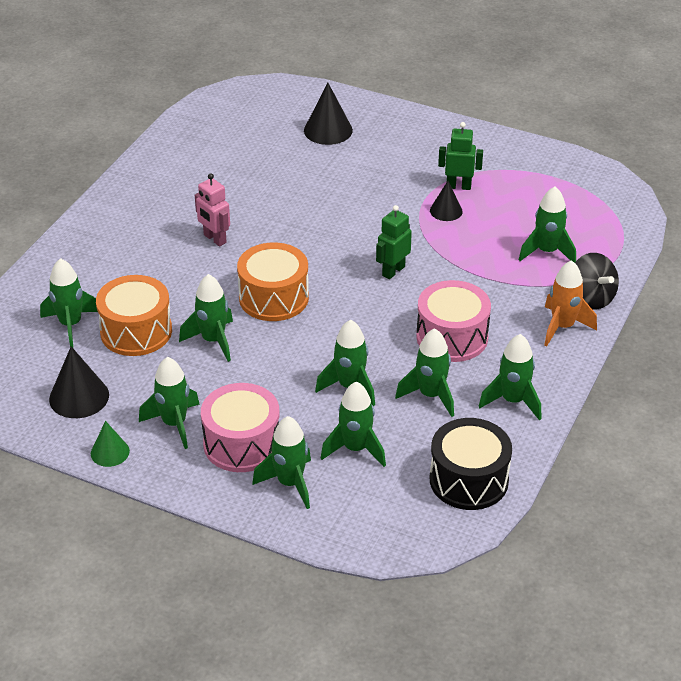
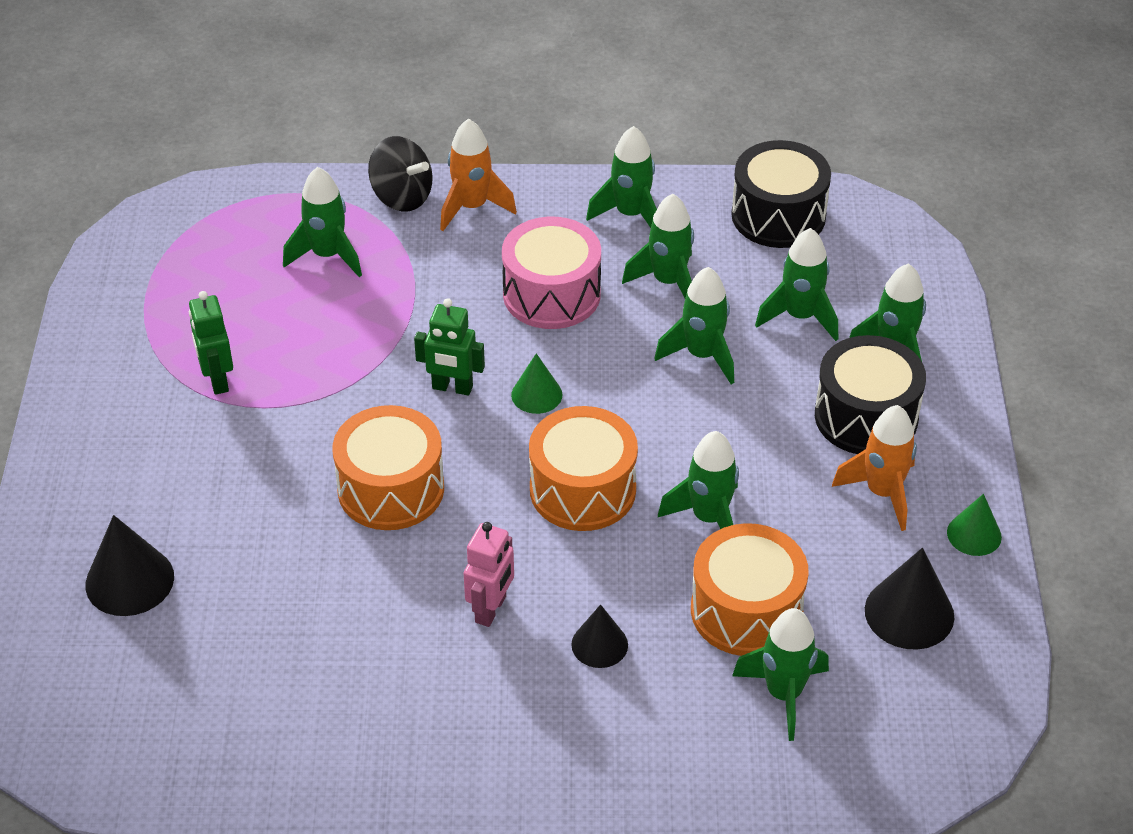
camera: 115 degrees left, 5 degrees up
green rocket [139,357,200,449] -> orange rocket [832,405,917,531]
pink drum [201,383,279,472] -> black drum [815,335,926,454]
black cone [430,181,463,221] -> black cone moved to [571,604,628,668]
black spinning top [575,253,619,309] -> black spinning top turned 90 degrees clockwise [368,136,433,212]
none -> orange drum [333,405,444,530]
none -> green cone [511,353,562,414]

